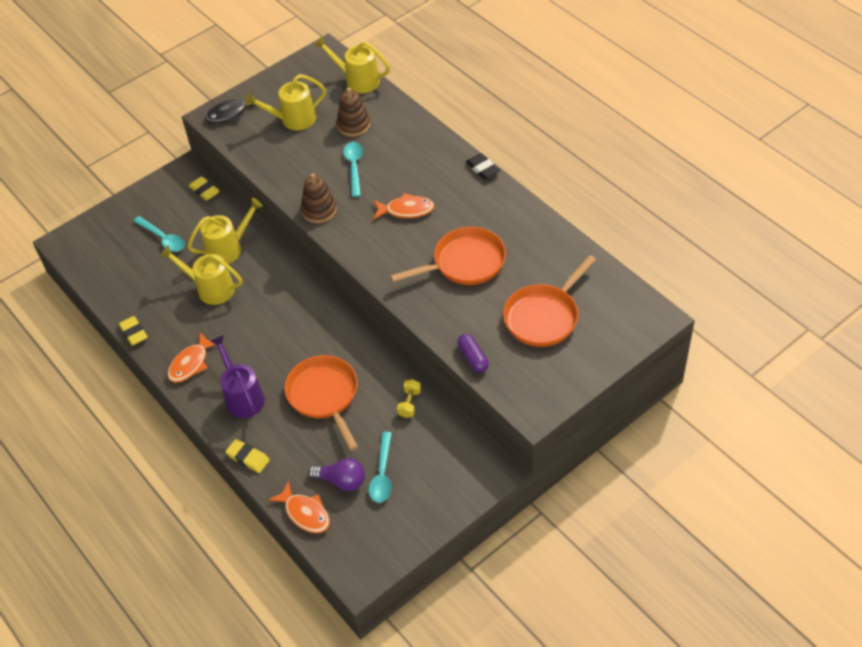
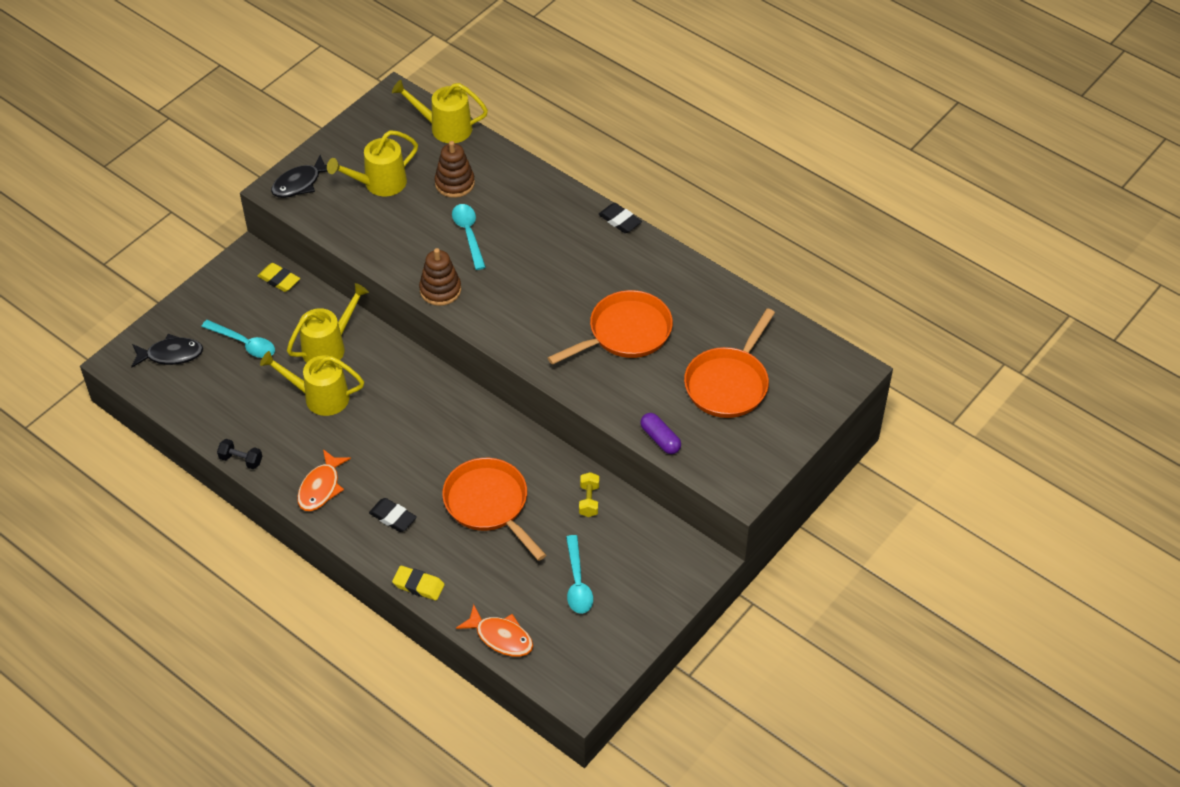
camera: 15 degrees left, 0 degrees up
yellow eraser [119,316,148,346] -> black dumbbell [217,439,262,469]
purple watering can [211,335,265,418] -> black eraser [369,498,417,532]
purple light bulb [308,458,365,491] -> none
orange fish [373,193,435,219] -> none
none -> black fish [131,334,203,368]

